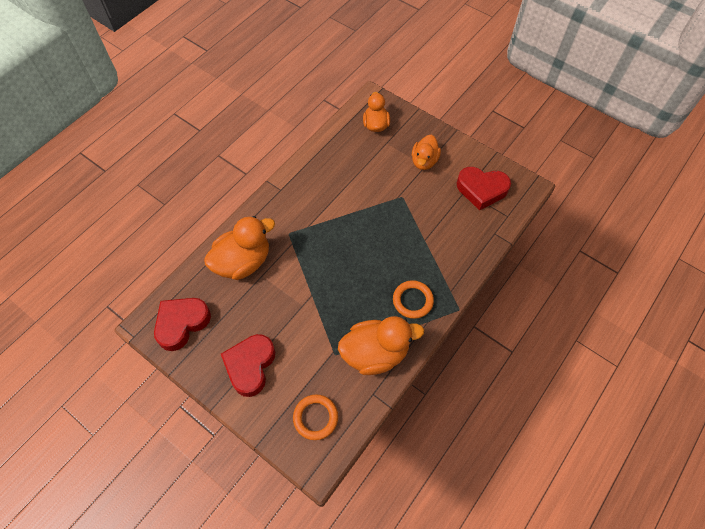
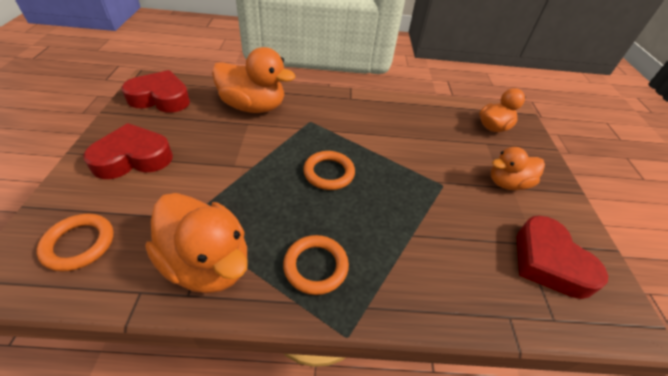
camera: 50 degrees right, 15 degrees down
none -> orange ring [303,151,355,190]

